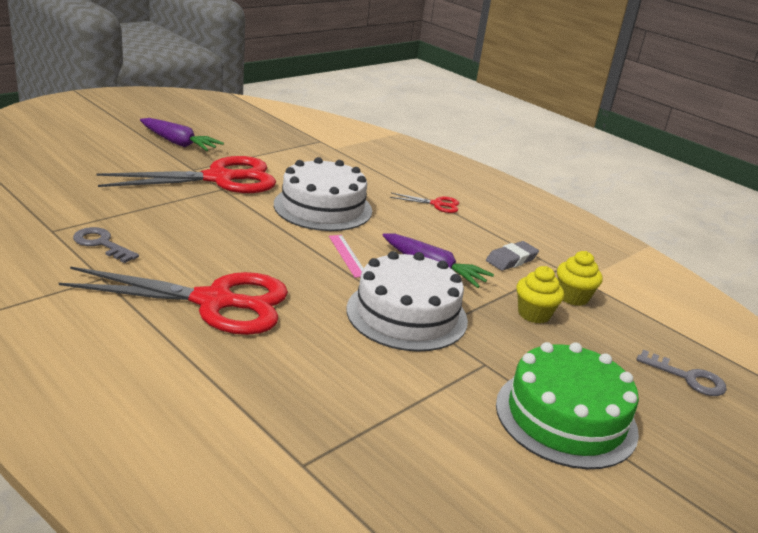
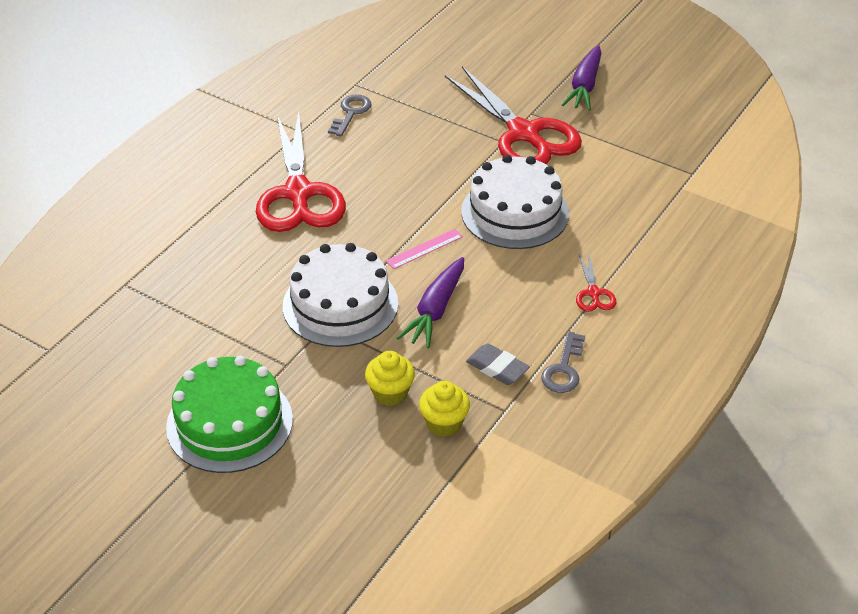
camera: 80 degrees right, 15 degrees up
grey key [636,350,727,396] -> grey key moved to [541,331,585,393]

